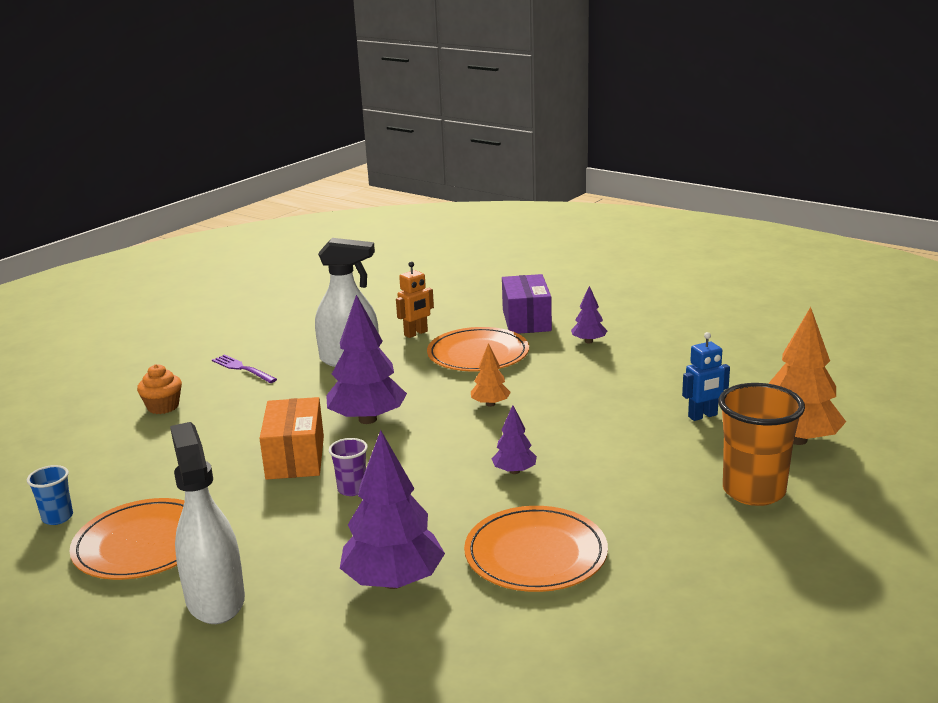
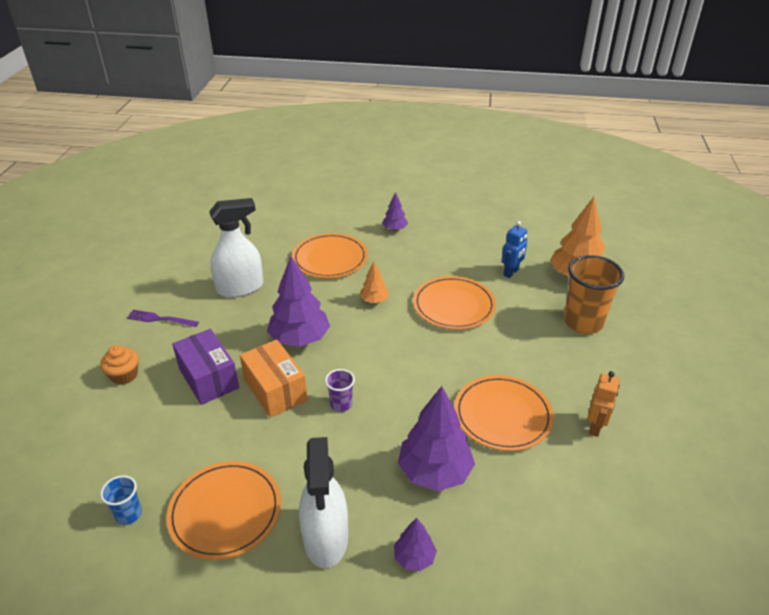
camera: 30 degrees left, 15 degrees up
white spray bottle [170,422,245,624] -> white spray bottle turned 135 degrees counterclockwise [299,437,348,568]
orange robot [396,262,434,338] -> orange robot moved to [587,371,620,437]
purple tree [492,405,537,474] -> purple tree moved to [394,518,437,571]
purple box [502,274,552,334] -> purple box moved to [172,329,239,405]
none -> orange plate [413,276,496,330]

